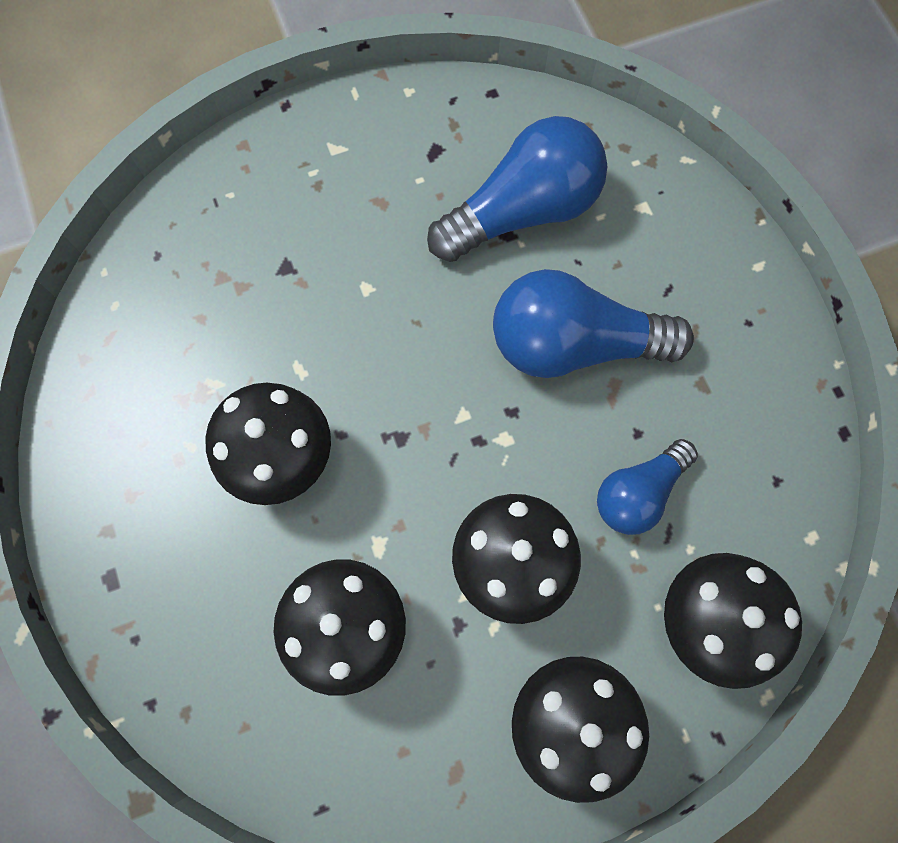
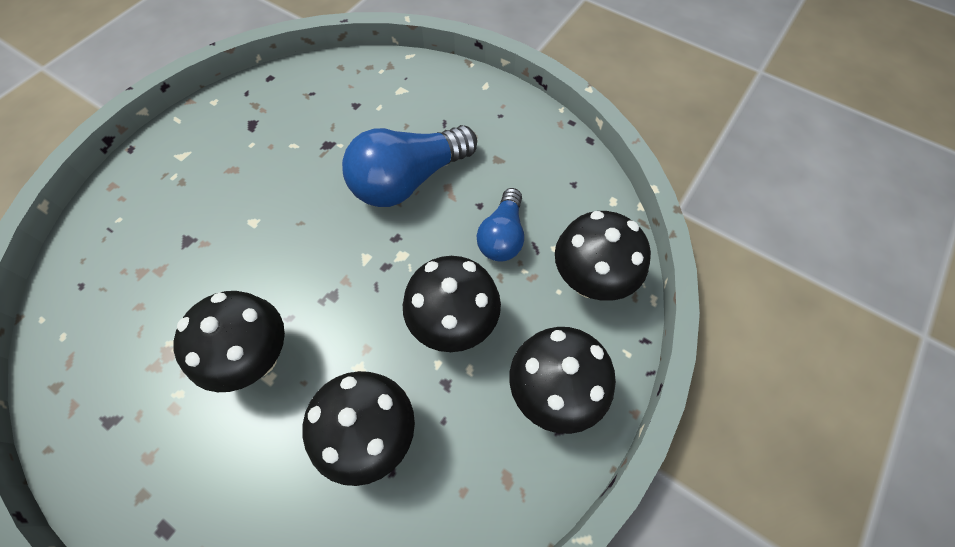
camera: 35 degrees left, 10 degrees down
blue light bulb [427,116,607,262] -> none

